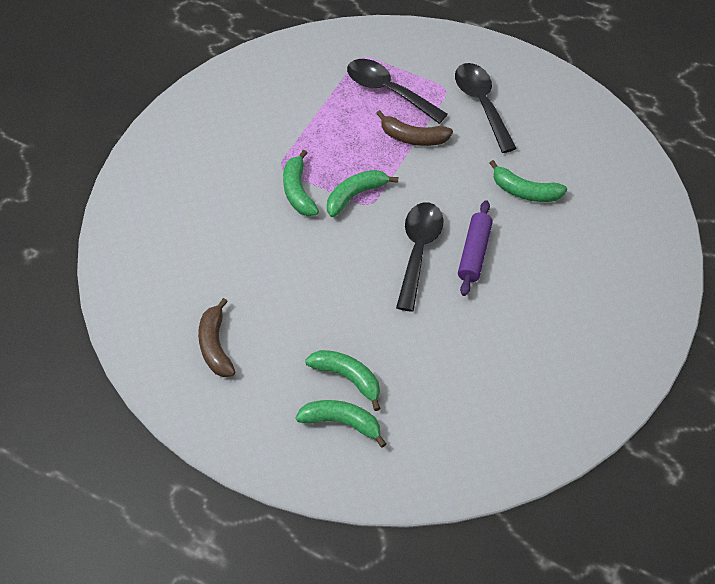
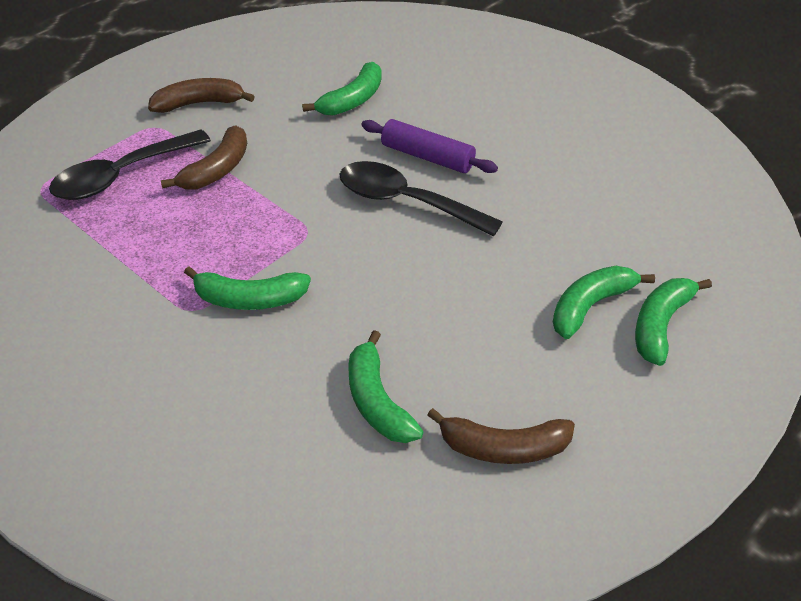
camera: 75 degrees left, 10 degrees down
green banana [327,170,398,217] -> green banana moved to [348,330,424,443]
black spoon [455,63,517,153] -> brown banana [148,78,255,113]

